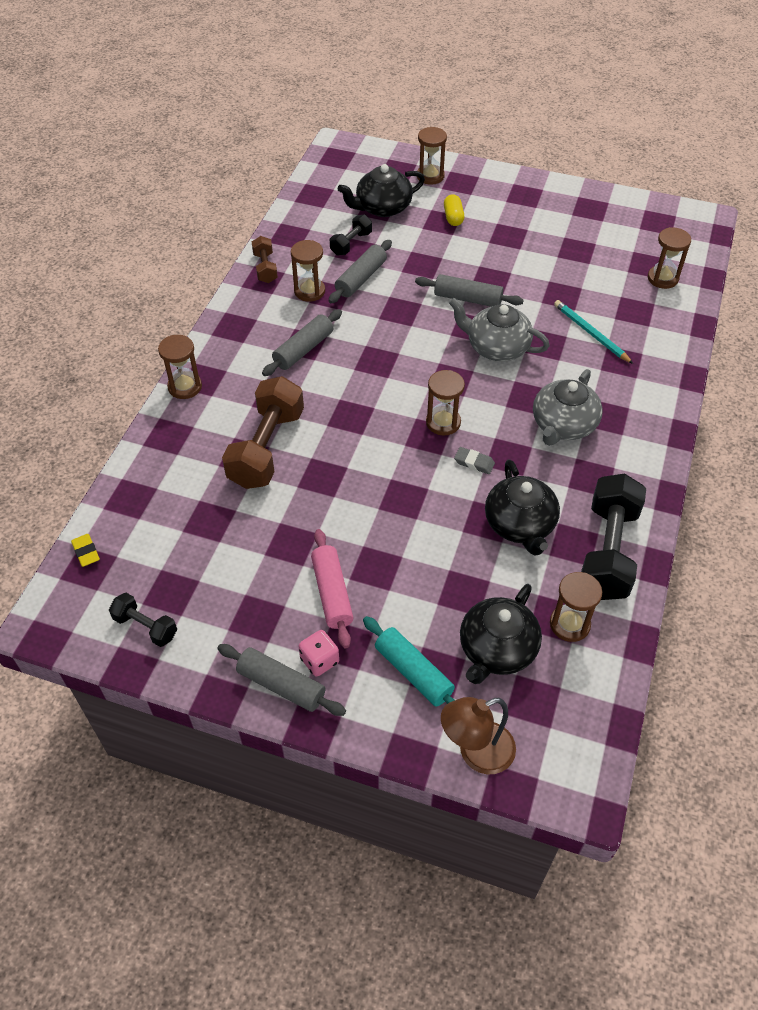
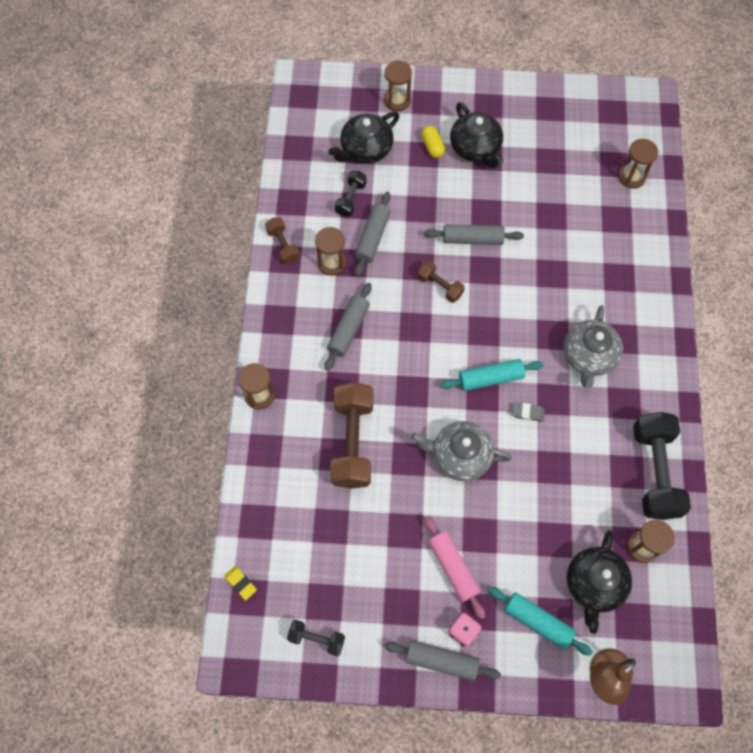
camera: 15 degrees left, 15 degrees up
brown hourglass [426,370,465,435] -> turquoise rolling pin [440,359,543,391]
grey teapot [449,298,550,361] -> grey teapot moved to [411,421,512,481]
black teapot [485,459,560,556] -> black teapot moved to [450,102,503,168]
turquoise pencil [554,300,633,364] -> none
none -> brown dumbbell [417,261,465,303]

